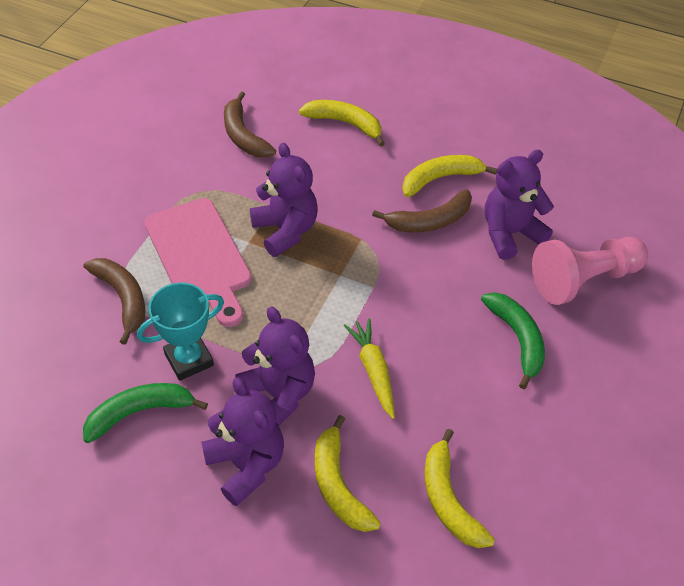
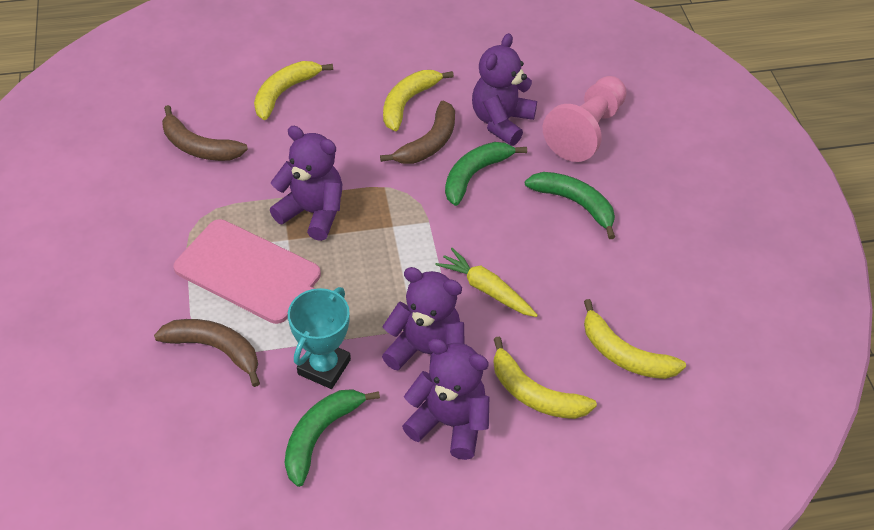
camera: 35 degrees left, 0 degrees up
yellow banana [299,100,385,147] -> yellow banana turned 45 degrees counterclockwise [254,61,333,120]
none -> green banana [445,142,527,206]

